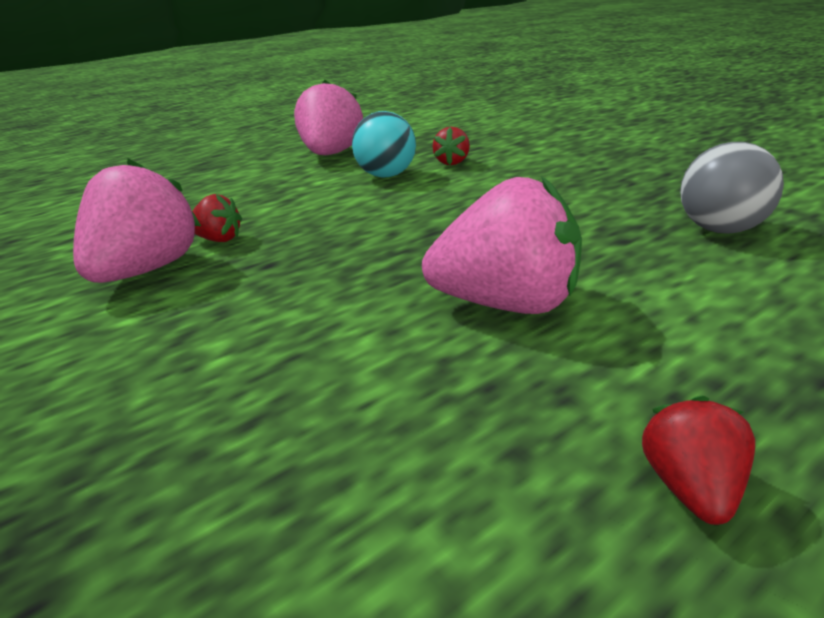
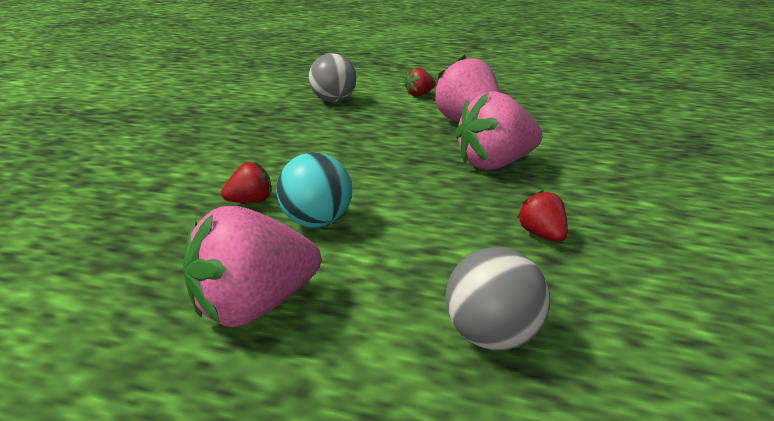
camera: 130 degrees left, 0 degrees up
pink strawberry [73,158,201,283] -> pink strawberry moved to [455,91,542,170]
red strawberry [642,396,755,525] -> red strawberry moved to [404,68,436,96]
none -> grey ball [446,247,550,351]

